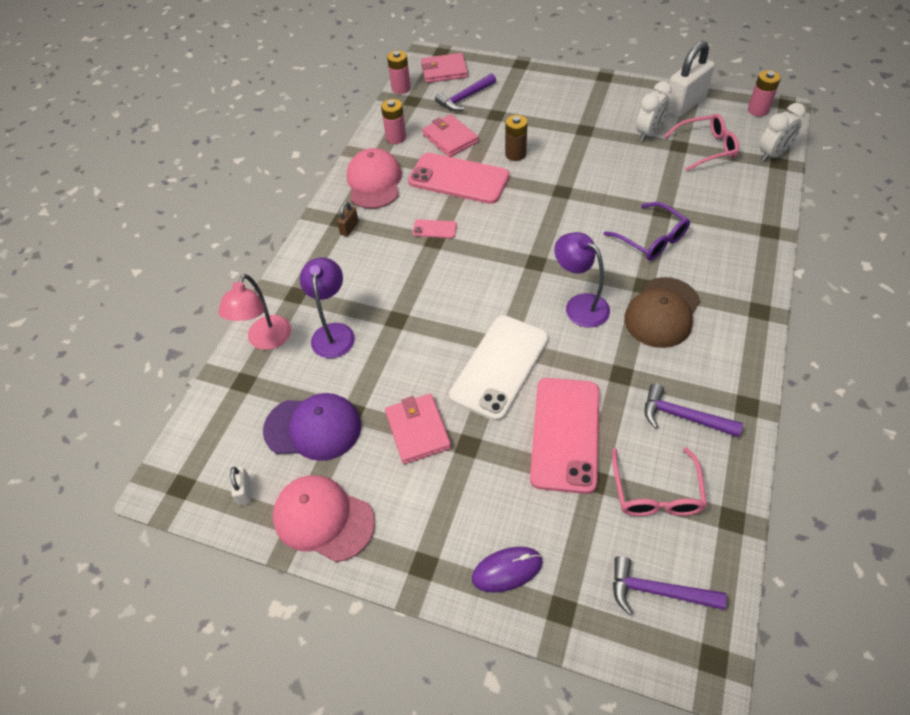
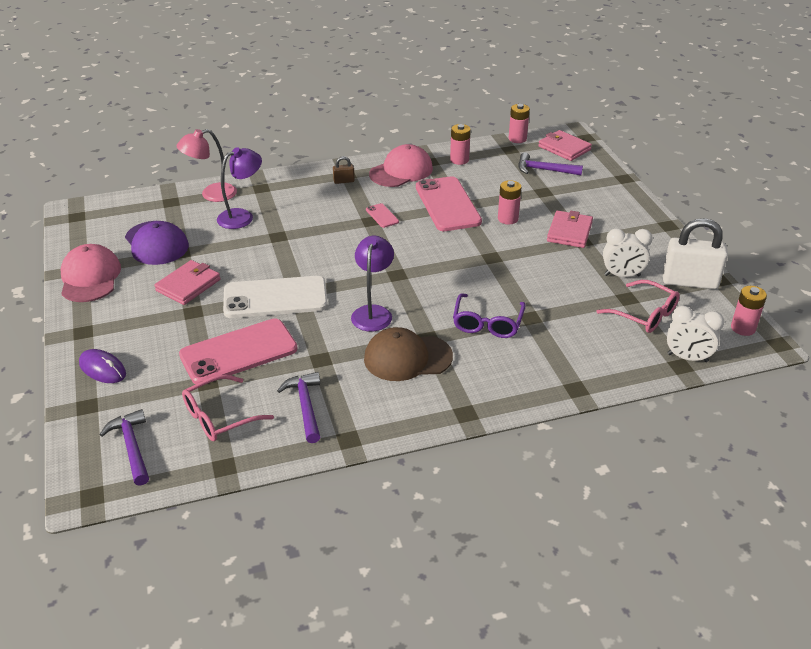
camera: 50 degrees right, 15 degrees down
white padlock [230,467,251,505] -> none
pink wallet [422,114,479,157] -> pink wallet moved to [547,211,593,248]
brown battery [505,115,528,161] -> pink battery [498,180,521,224]

